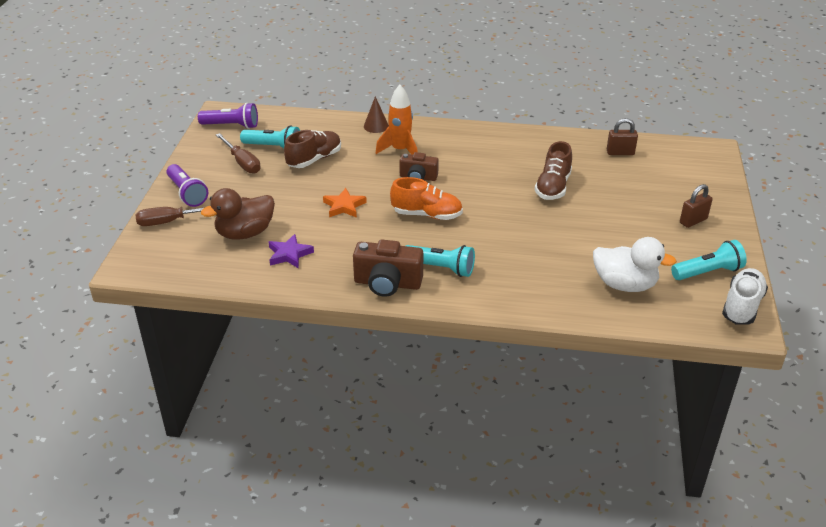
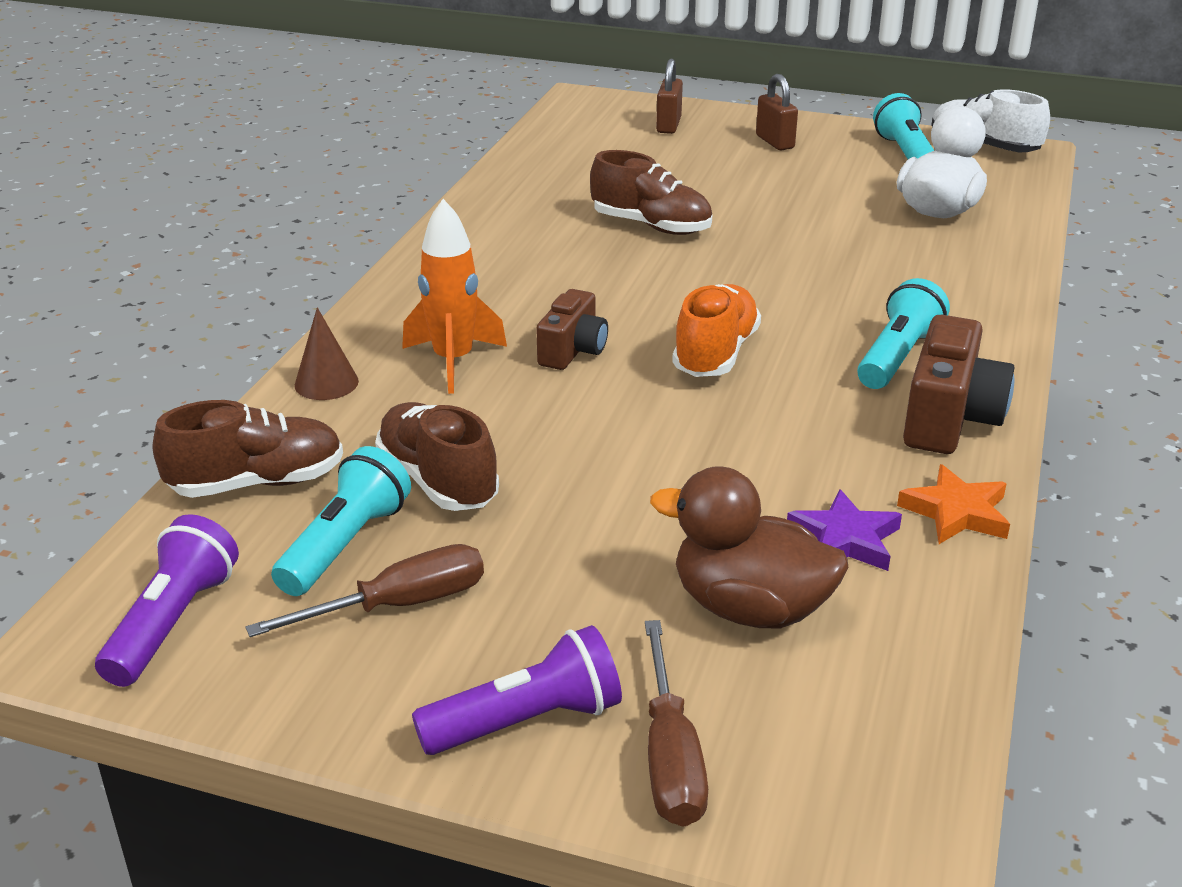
camera: 80 degrees left, 5 degrees down
brown duck [201,188,275,240] -> brown duck turned 135 degrees clockwise [650,466,848,628]
orange star [323,188,367,218] -> orange star moved to [897,464,1010,544]
brown padlock [607,118,638,155] -> brown padlock moved to [656,59,683,134]
none -> brown shoe [153,400,343,498]

